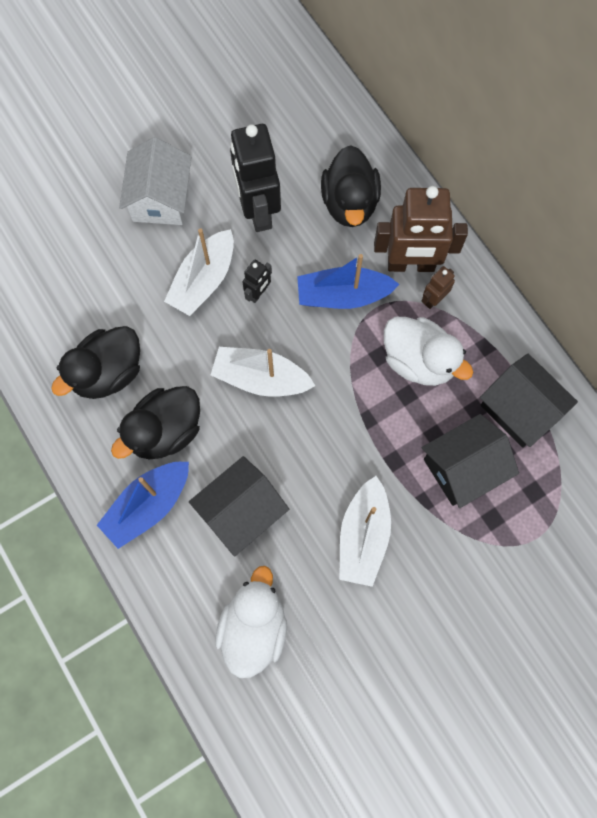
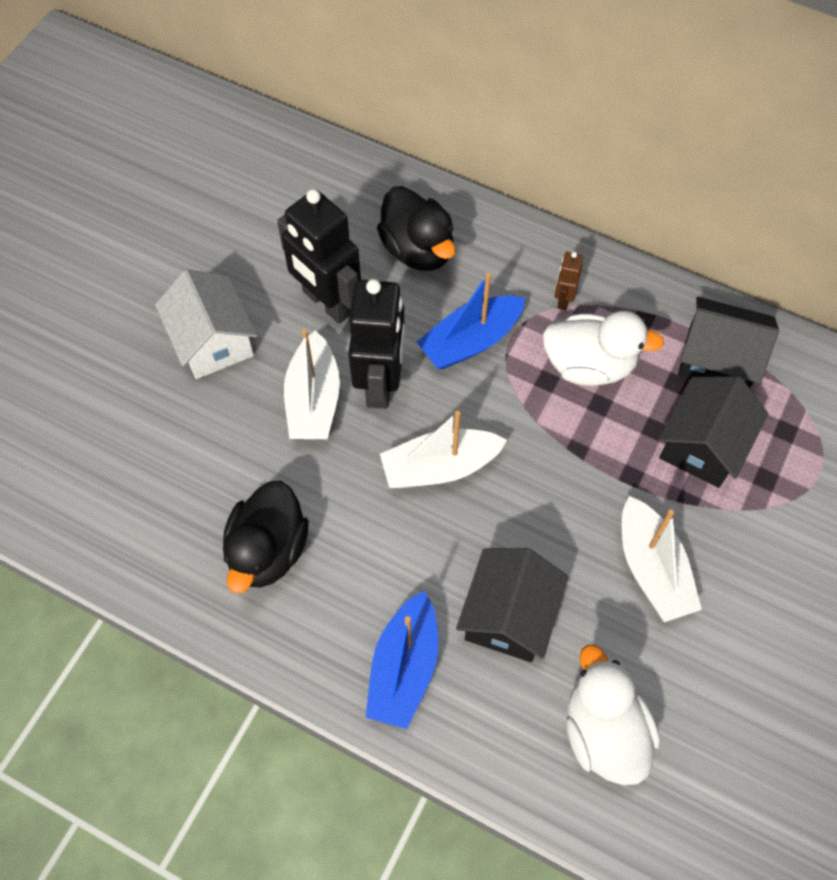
camera: 30 degrees left, 10 degrees down
black duck [111,386,200,459] -> none
black robot [242,259,272,303] -> black robot [348,279,405,409], size x2.18
brown robot [374,186,468,272] -> none

